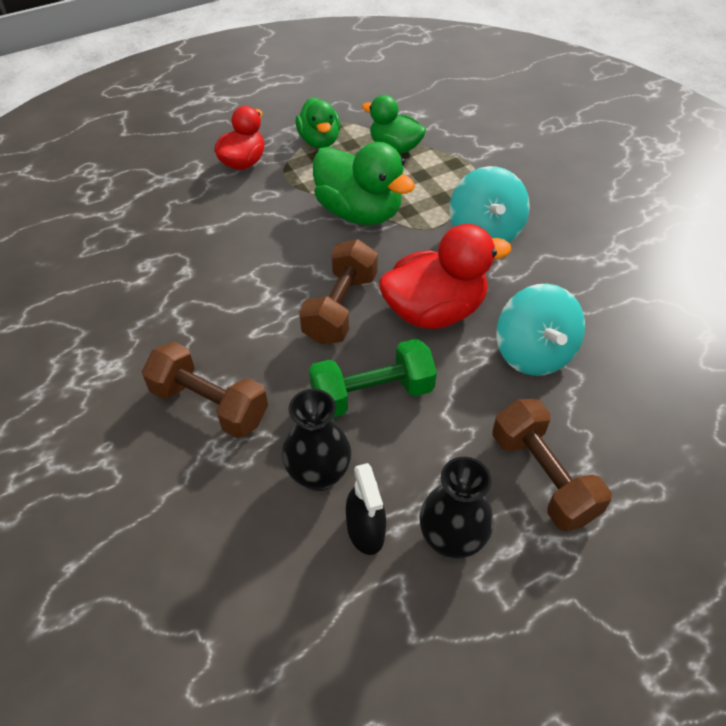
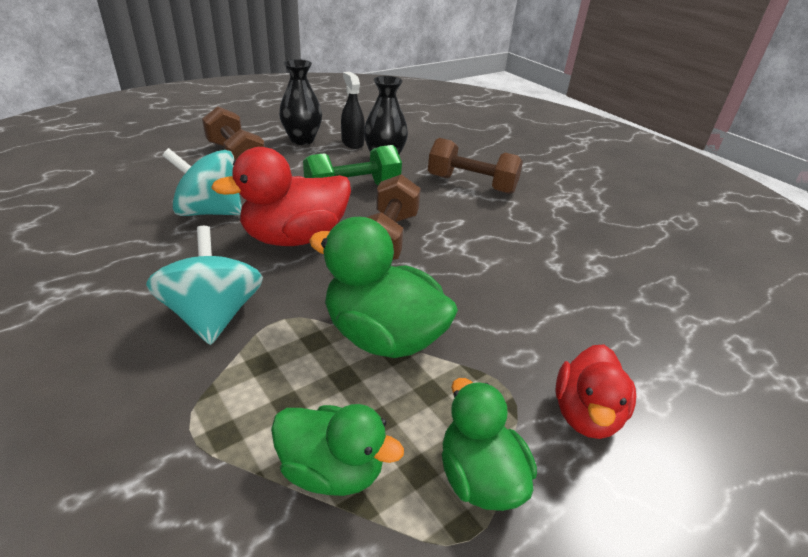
camera: 170 degrees right, 15 degrees down
turquoise spinning top [497,284,585,376] -> turquoise spinning top turned 60 degrees counterclockwise [162,148,242,216]

